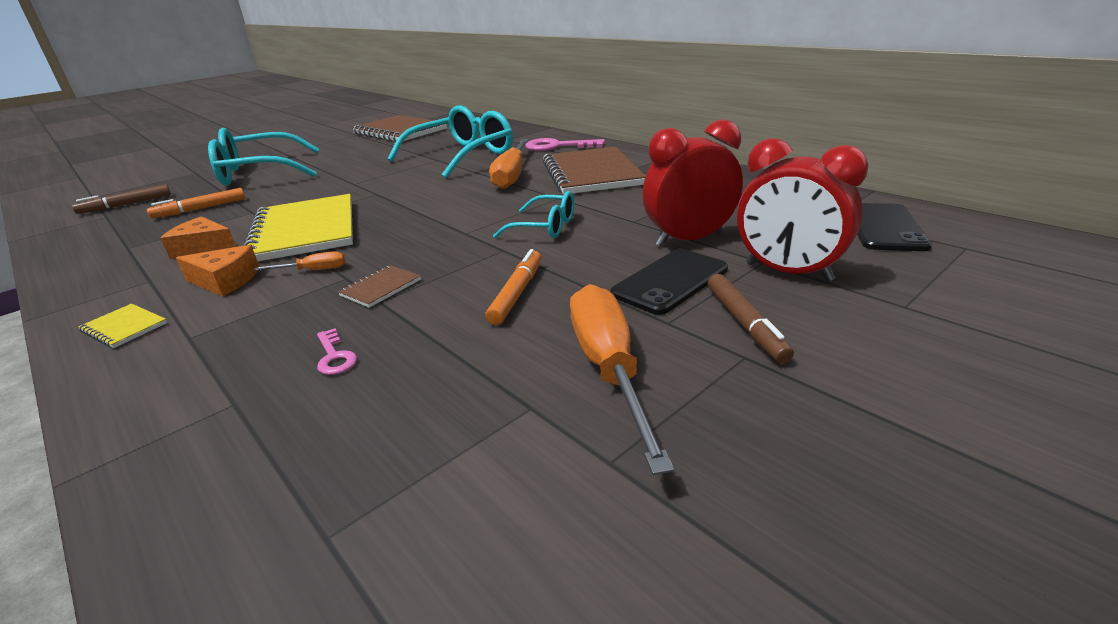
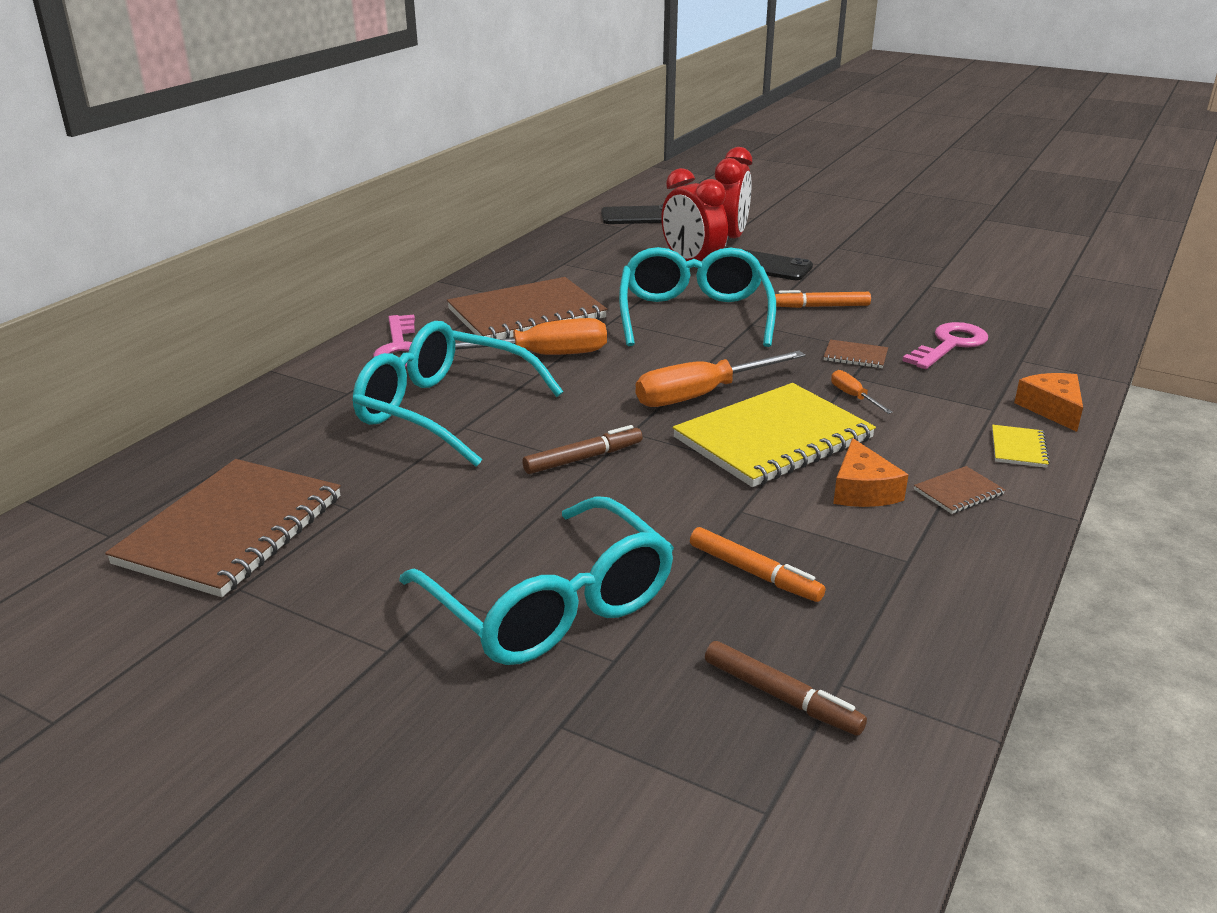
camera: 110 degrees left, 0 degrees up
orange cheese [176,245,259,296] -> orange cheese moved to [1014,373,1083,432]
pink key [317,328,357,375] -> pink key [902,322,988,369], size x1.94
turquoise glasses [493,191,574,238] -> turquoise glasses [619,247,776,347], size x1.94
orange screwdriver [570,284,674,475] -> orange screwdriver moved to [635,350,806,407]
brown marker [708,274,794,363] -> brown marker moved to [522,425,643,474]
none -> brown notebook [914,466,1005,514]

